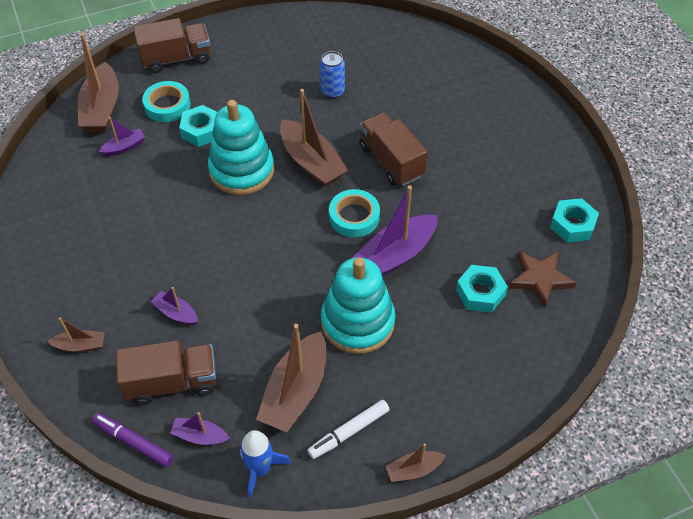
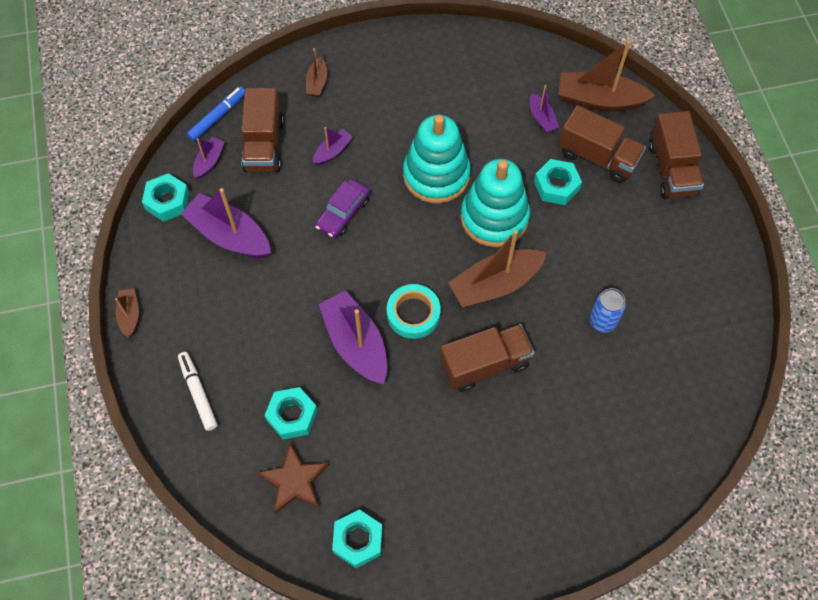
camera: 100 degrees right, 10 degrees up
purple marker [92,413,174,467] -> blue marker [187,86,245,141]
turquoise tape [142,81,191,122] -> brown truck [559,105,646,183]
blue rocket [240,430,291,498] -> turquoise nut [142,173,190,222]
brown boat [256,324,326,432] -> purple boat [181,188,271,258]
white marker [307,400,390,459] -> white marker moved to [178,352,217,431]
turquoise stacking toy [321,257,395,354] -> turquoise stacking toy moved to [403,115,471,204]
none -> purple car [315,179,370,238]

